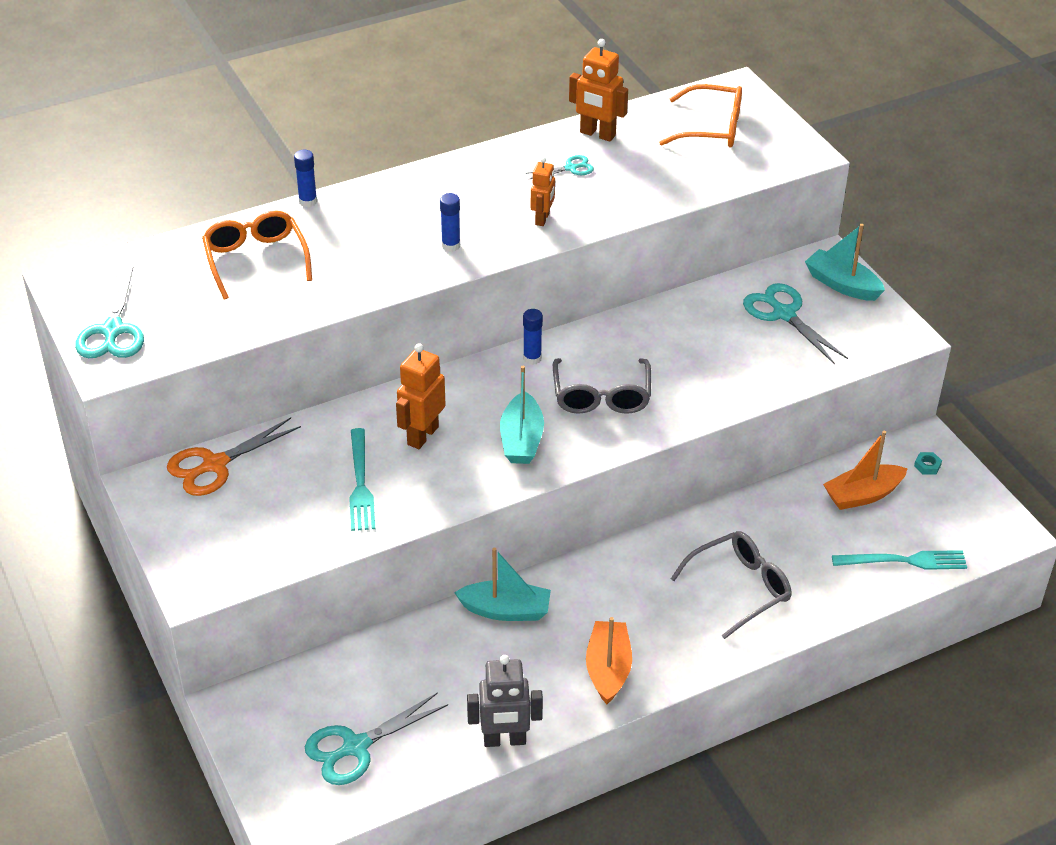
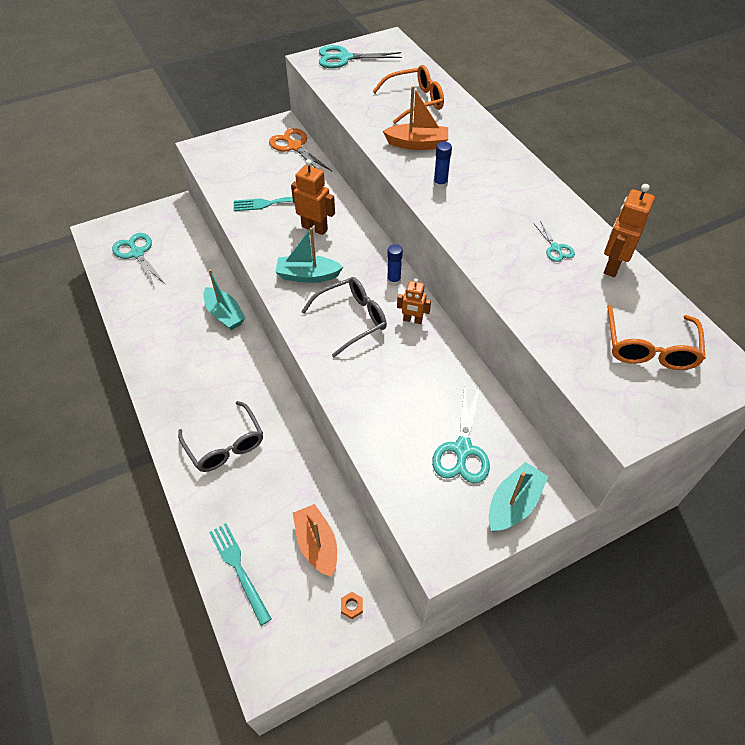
camera: 90 degrees right, 10 degrees up
blue glue stick [294,150,317,207] -> none
turquoise boat [454,548,551,621] -> turquoise boat turned 45 degrees counterclockwise [203,269,245,330]
grey robot [467,655,543,747] -> none
orange robot [531,157,555,226] -> orange robot moved to [397,278,431,324]
grey glasses [553,358,651,414] -> grey glasses turned 150 degrees clockwise [301,277,387,357]
orange boat [586,617,632,704] -> orange boat moved to [383,86,448,150]
turquoise scissors [743,283,848,364] -> turquoise scissors turned 135 degrees clockwise [432,384,490,484]
turquoise fork [832,550,967,570] -> turquoise fork turned 150 degrees clockwise [209,523,272,626]
turquoise nut [914,452,942,475] -> orange nut [341,592,363,619]

